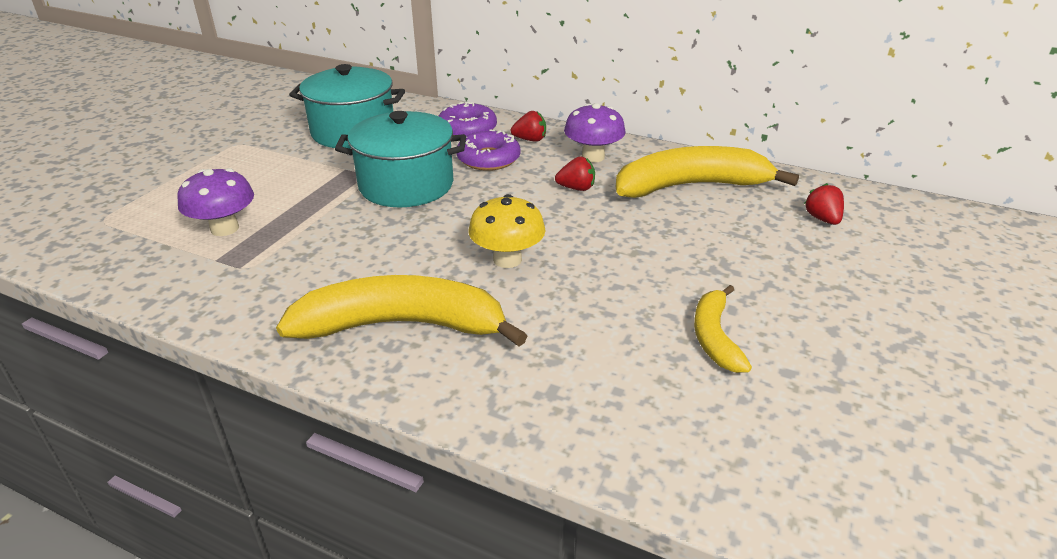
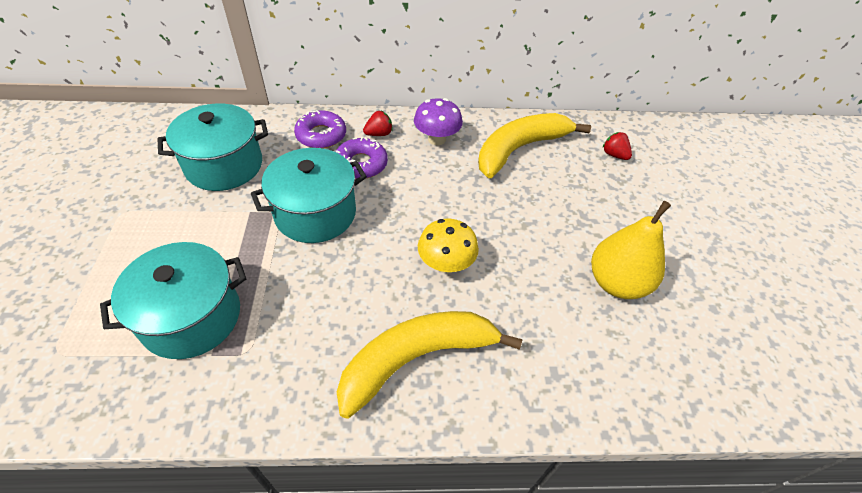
camera: 30 degrees left, 15 degrees up
purple mushroom [177,168,254,236] -> turquoise pot [100,242,246,359]
red strawberry [555,157,595,191] -> none
yellow banana [694,285,752,373] -> yellow pear [591,201,671,299]

